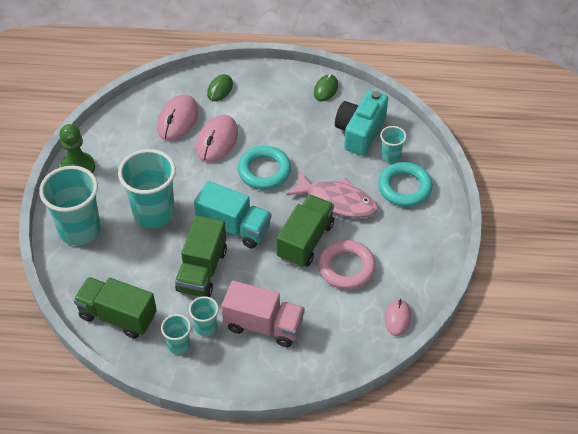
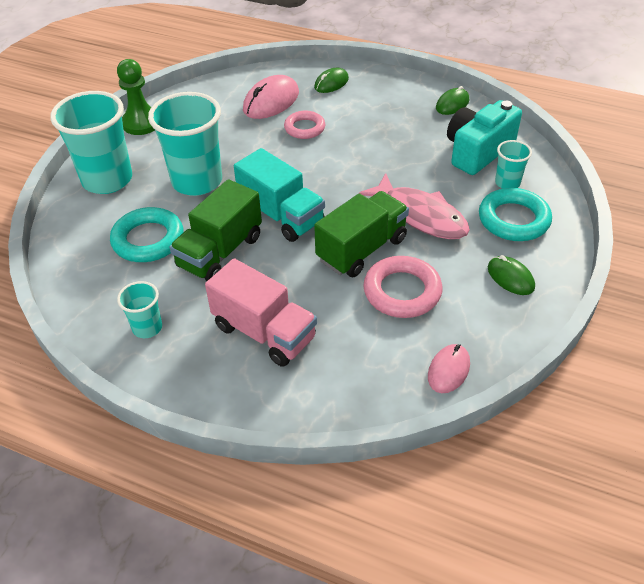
camera: 20 degrees right, 5 degrees down
green truck [73,277,157,339] -> none
turquoise cup [189,296,219,336] -> none
pink mouse [196,115,238,162] -> pink ring [284,111,325,139]
turquoise ring [238,146,291,190] -> turquoise ring moved to [110,207,184,262]
none -> green mouse [488,255,535,295]

